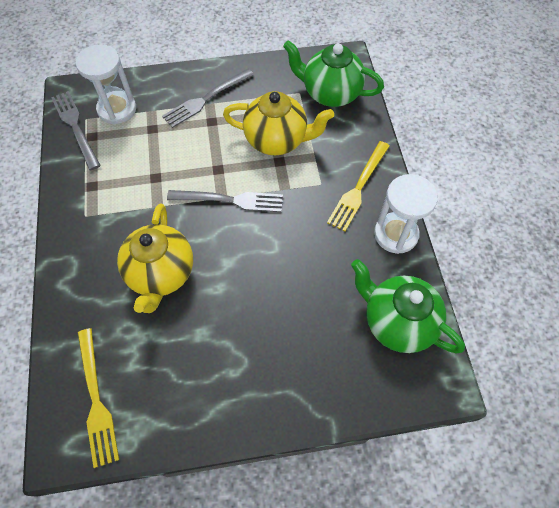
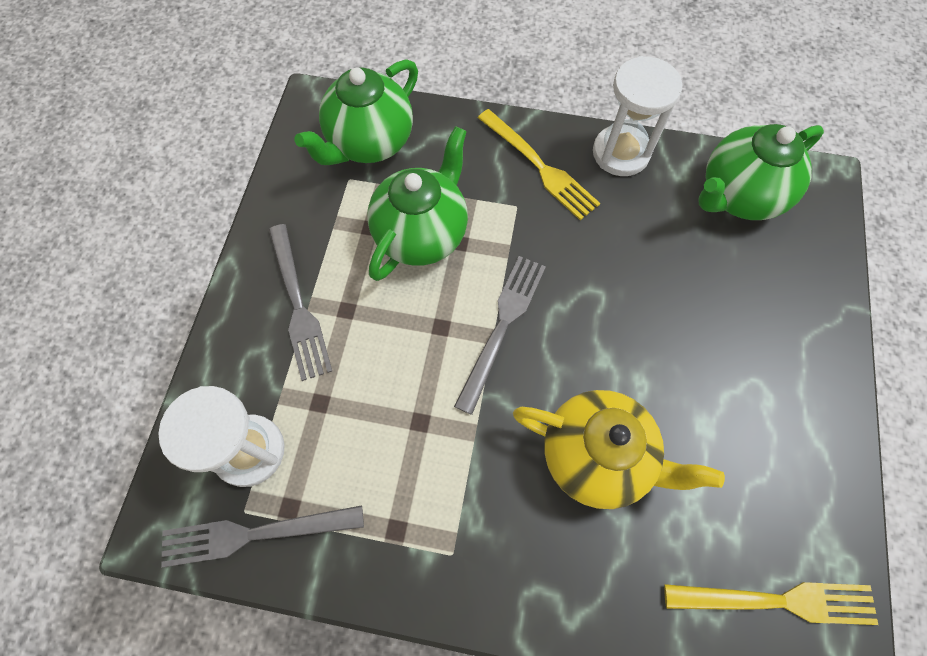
camera: 70 degrees left, 5 degrees up
yellow teapot [223,91,334,155] -> green teapot [367,126,468,281]

